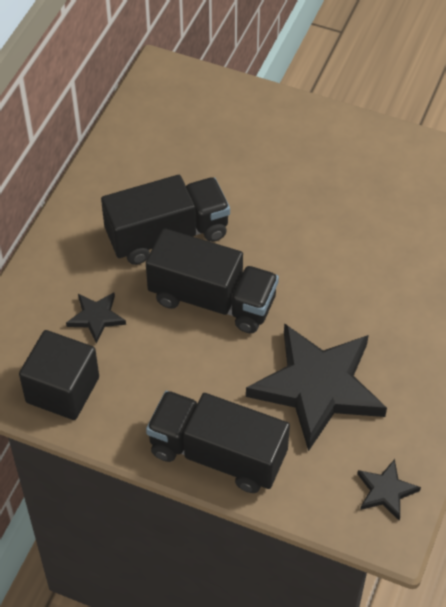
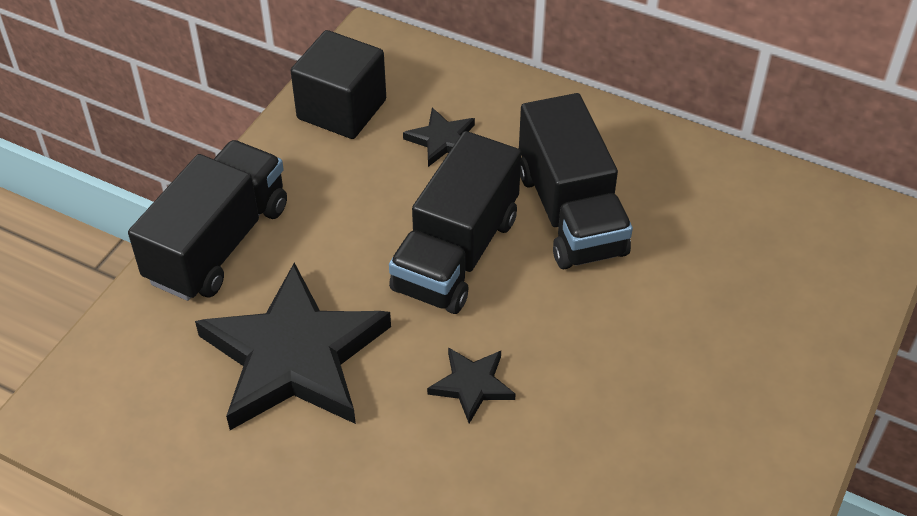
camera: 95 degrees right, 5 degrees down
black star [357,459,421,521] -> black star moved to [427,347,515,424]

